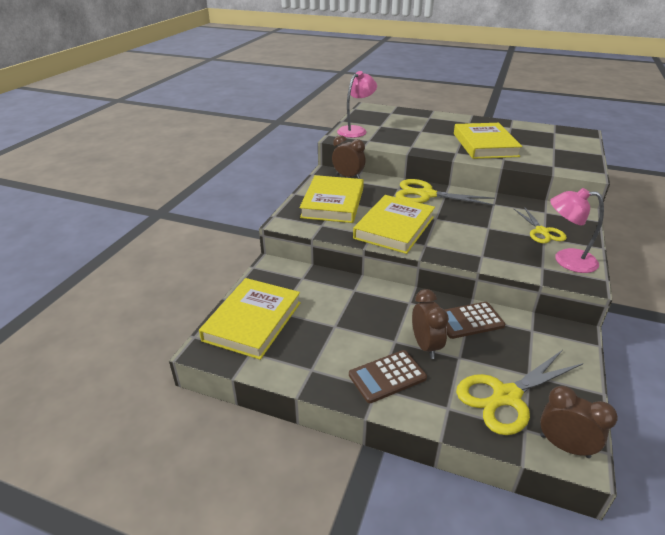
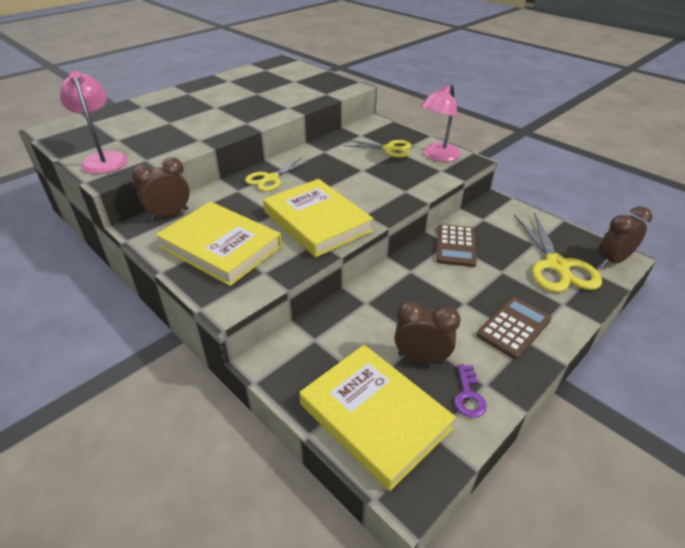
camera: 65 degrees left, 5 degrees up
brown calculator [349,350,427,403] -> brown calculator turned 135 degrees counterclockwise [476,297,552,359]
yellow scissors [395,179,495,206] -> yellow scissors [245,157,311,192], size x0.64
brown clock [412,289,449,359] -> brown clock moved to [395,301,461,363]
yellow book [454,123,523,159] -> none
none -> purple key [454,364,487,418]

